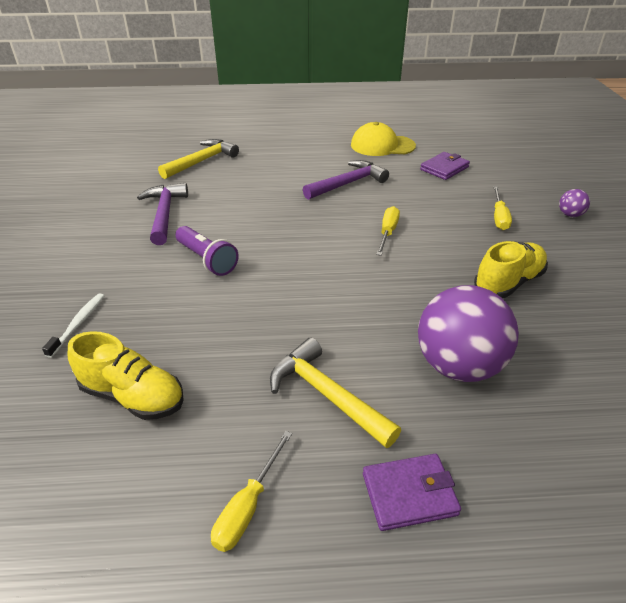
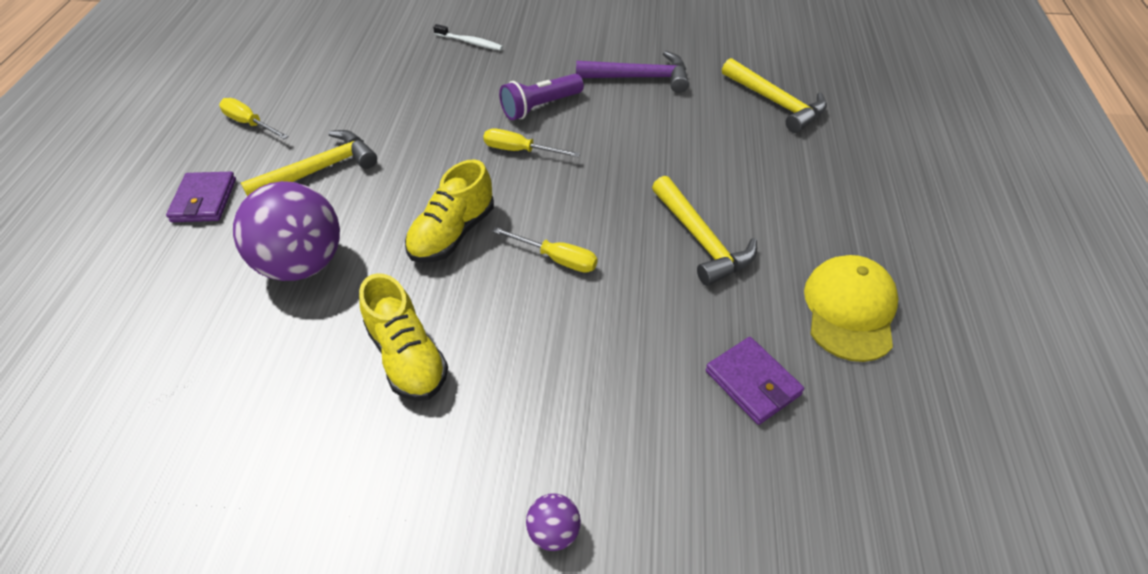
camera: 100 degrees right, 10 degrees up
yellow shoe [68,331,184,420] -> yellow shoe moved to [405,159,494,263]
purple hammer [303,160,389,200] -> yellow hammer [652,176,757,286]
yellow screwdriver [493,186,512,230] -> yellow screwdriver moved to [483,128,580,157]

